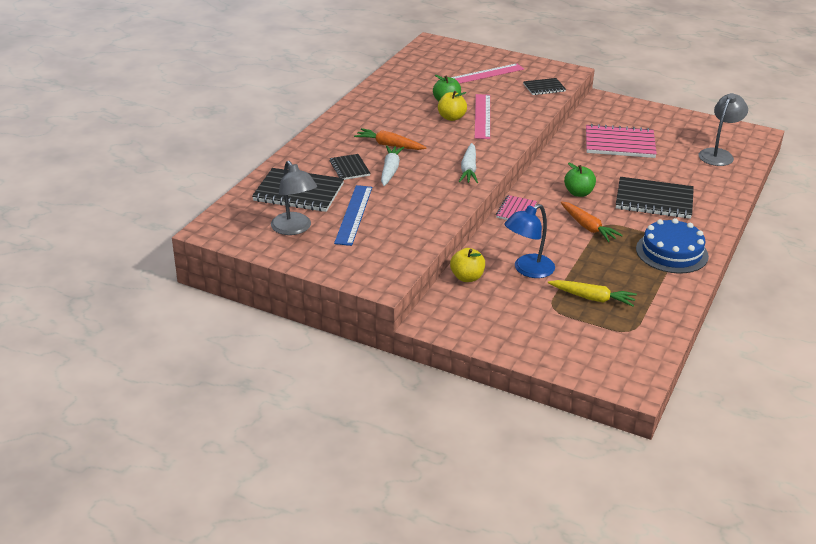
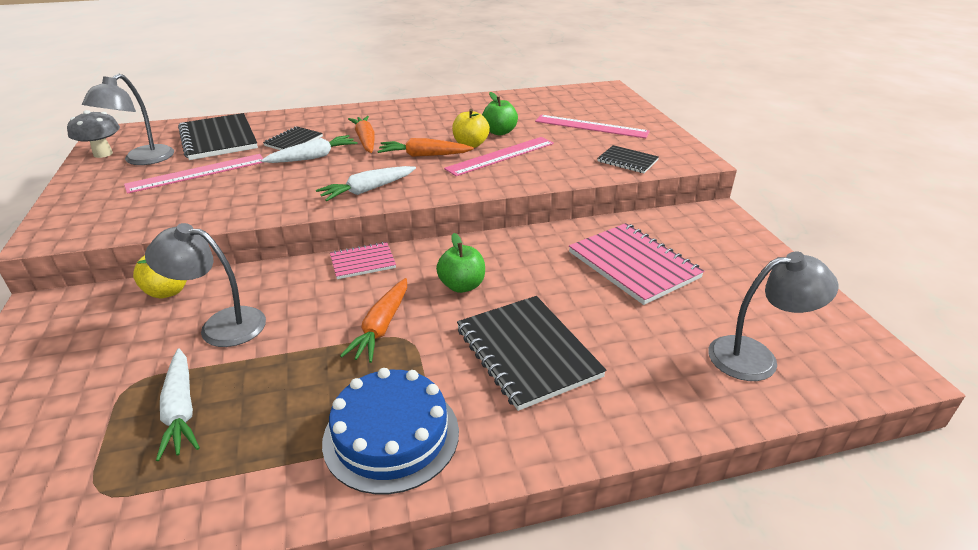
camera: 50 degrees right, 0 degrees up
blue ruler [334,185,372,246] -> pink ruler [124,154,264,194]
blue lamp [504,204,555,278] -> grey lamp [145,223,266,347]
yellow carrot [548,280,637,307] -> white carrot [156,348,200,461]
none -> grey mushroom [67,110,120,158]
none -> orange carrot [377,138,474,157]

